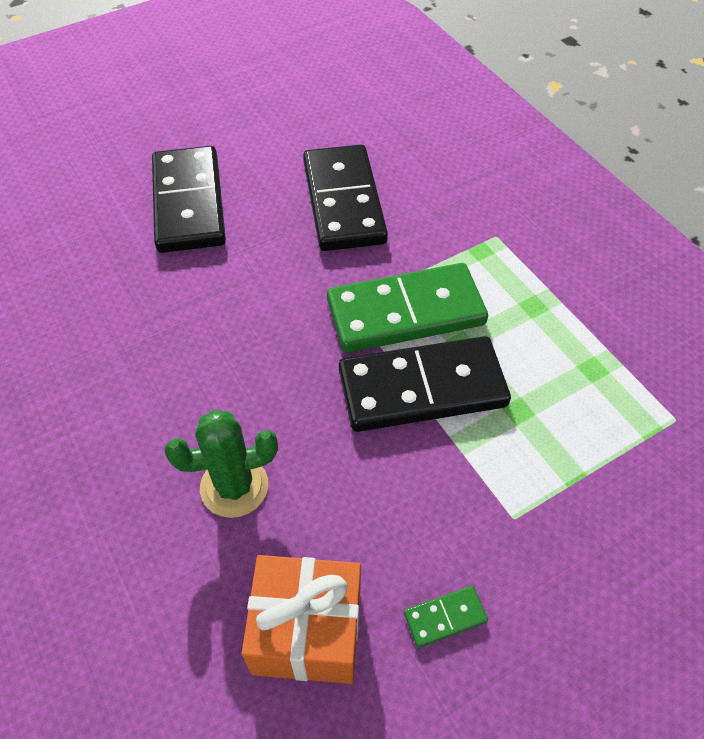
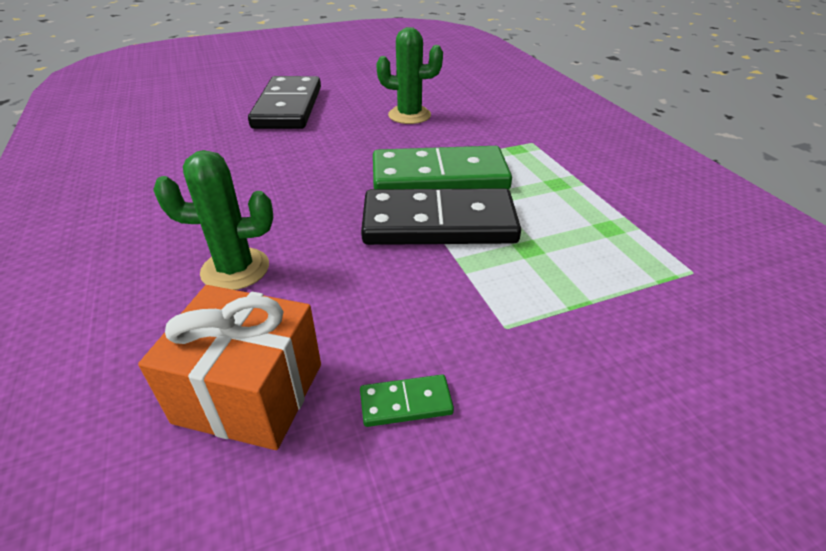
camera: 10 degrees right, 15 degrees down
black domino [303,145,388,251] -> green cactus [376,27,443,124]

